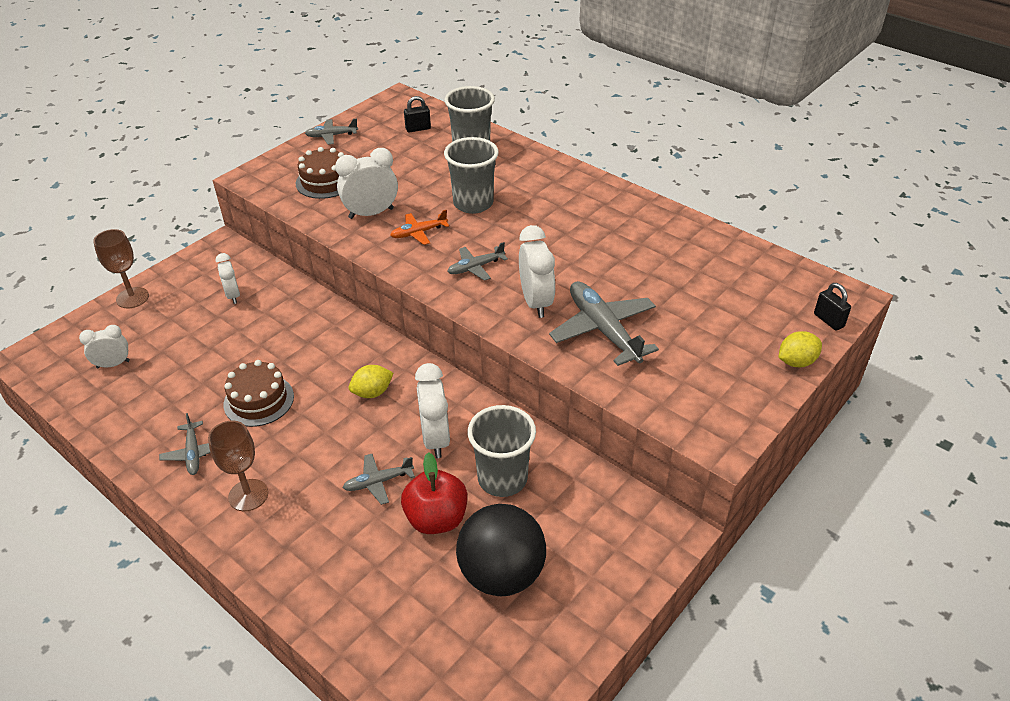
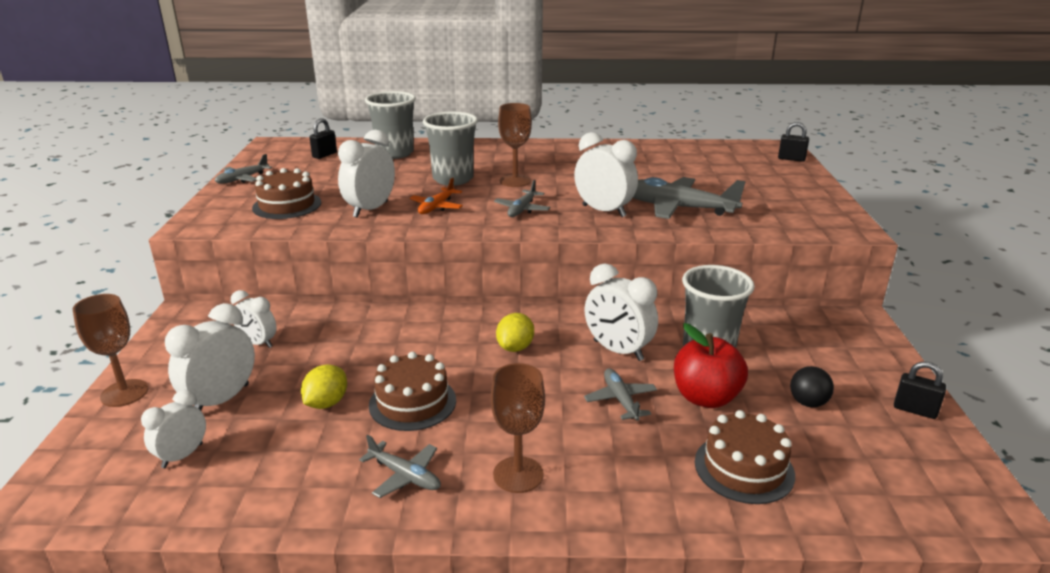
camera: 40 degrees left, 15 degrees down
grey plane [343,454,415,505] -> grey plane turned 135 degrees clockwise [584,368,657,421]
black ball [456,504,546,596] -> black ball [790,366,834,407], size x0.44
yellow lemon [778,331,822,367] -> yellow lemon moved to [301,364,347,409]
none -> white clock [165,303,255,410]
none -> brown goblet [498,103,532,187]
none -> brown cake [695,410,795,504]
none -> black padlock [894,361,946,419]

